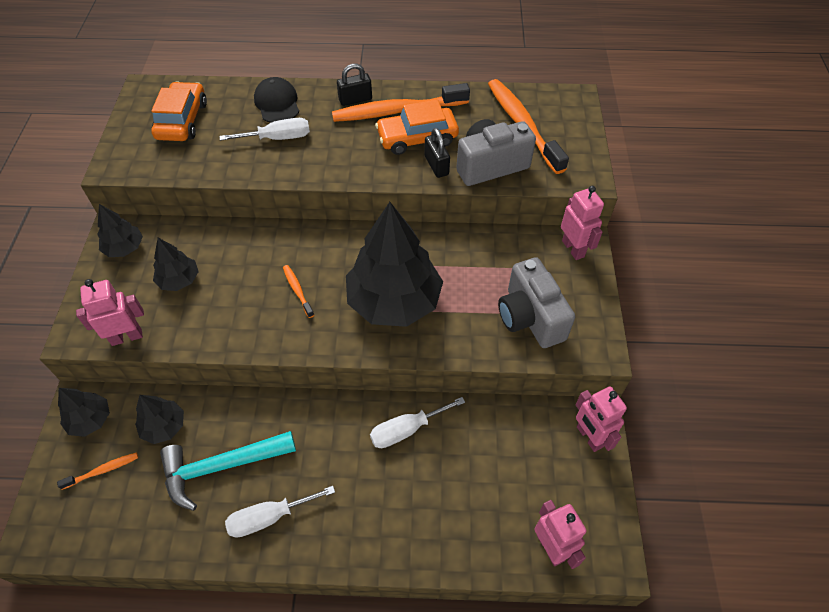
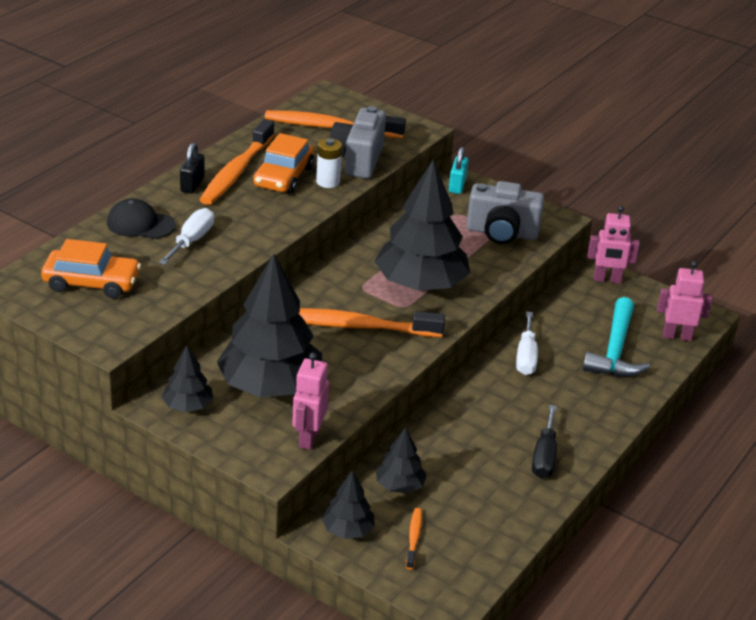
camera: 60 degrees left, 20 degrees down
orange car [151,81,207,141] -> orange car turned 150 degrees clockwise [41,239,141,299]
black tree [153,238,199,291] -> black tree [217,253,322,397], size x2.11
turquoise hammer [160,431,296,511] -> turquoise hammer moved to [583,297,650,377]
white screwdriver [225,486,335,538] -> black screwdriver [532,405,557,479]
orange toothbrush [283,265,314,318] -> orange toothbrush [299,308,445,337], size x2.26
black padlock [425,128,450,178] -> white battery [316,138,342,188]
pink robot [561,186,604,260] -> turquoise padlock [449,147,469,194]

